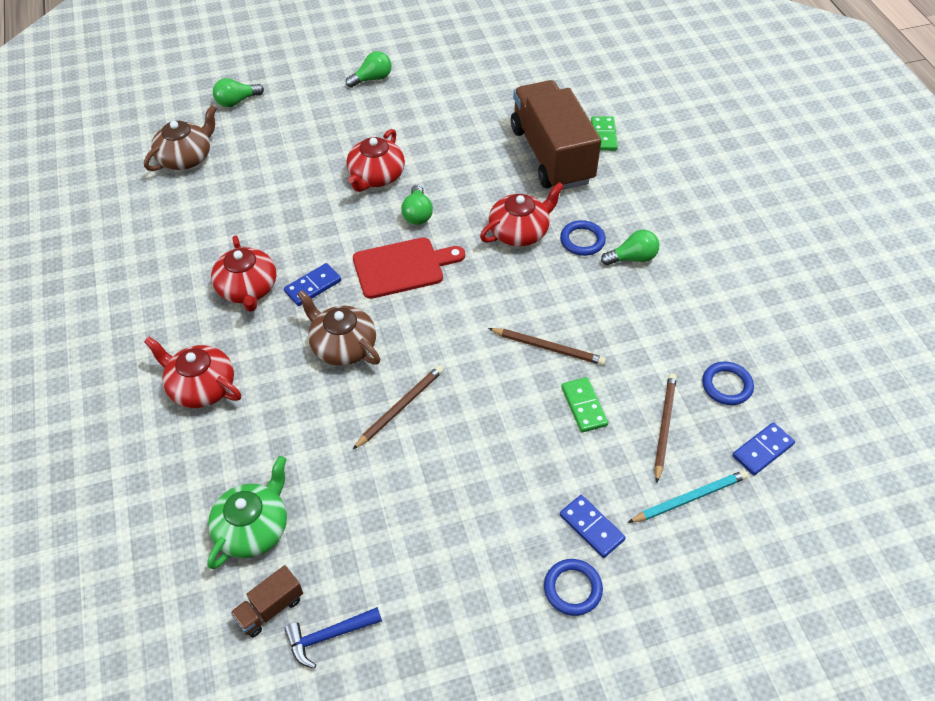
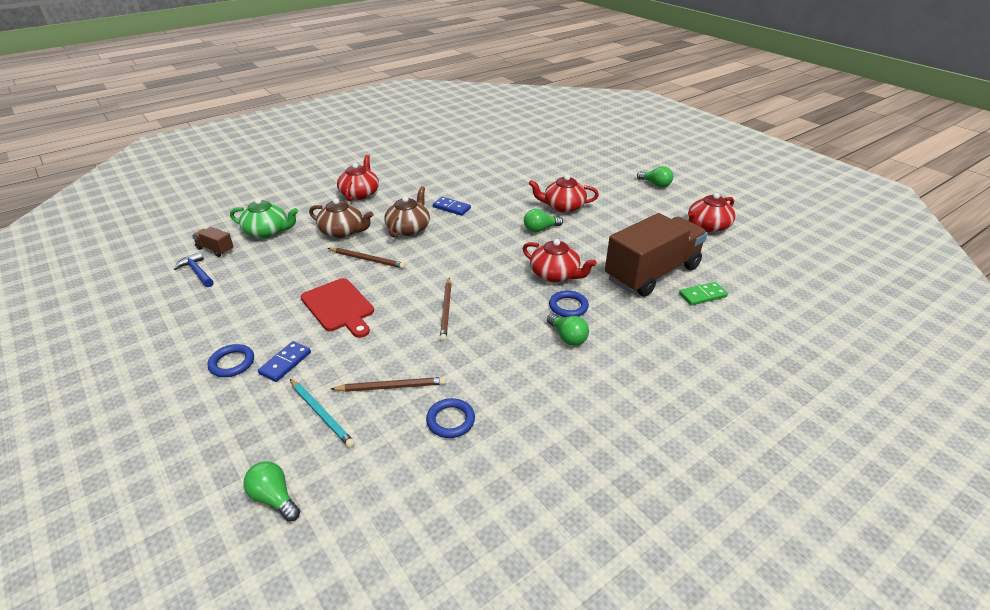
camera: 70 degrees right, 15 degrees down
brown teapot [144,105,217,171] -> brown teapot moved to [309,198,373,238]
red teapot [211,235,276,312] -> red teapot moved to [688,193,735,233]
green light bulb [213,78,264,107] -> green light bulb moved to [244,461,300,522]
red cutting board [353,237,465,299] -> red cutting board moved to [301,278,374,338]
green domino [561,377,608,432] -> none
blue domino [733,422,795,475] -> none

